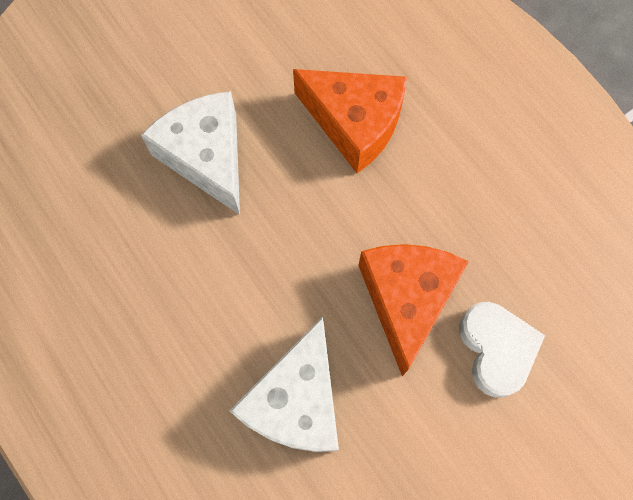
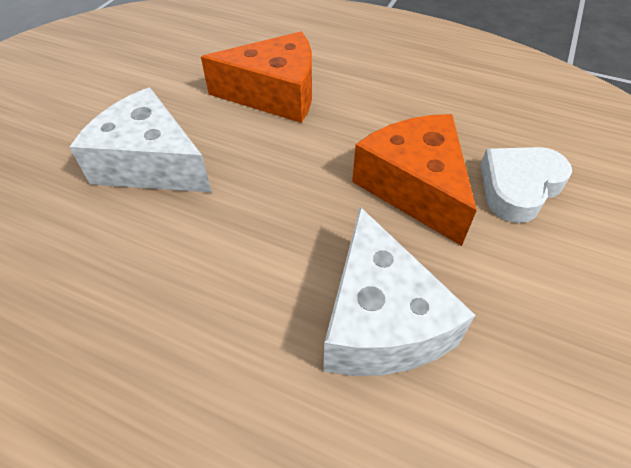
camera: 30 degrees left, 20 degrees down
white heart [459,302,545,398] -> white heart turned 90 degrees counterclockwise [480,147,572,223]

